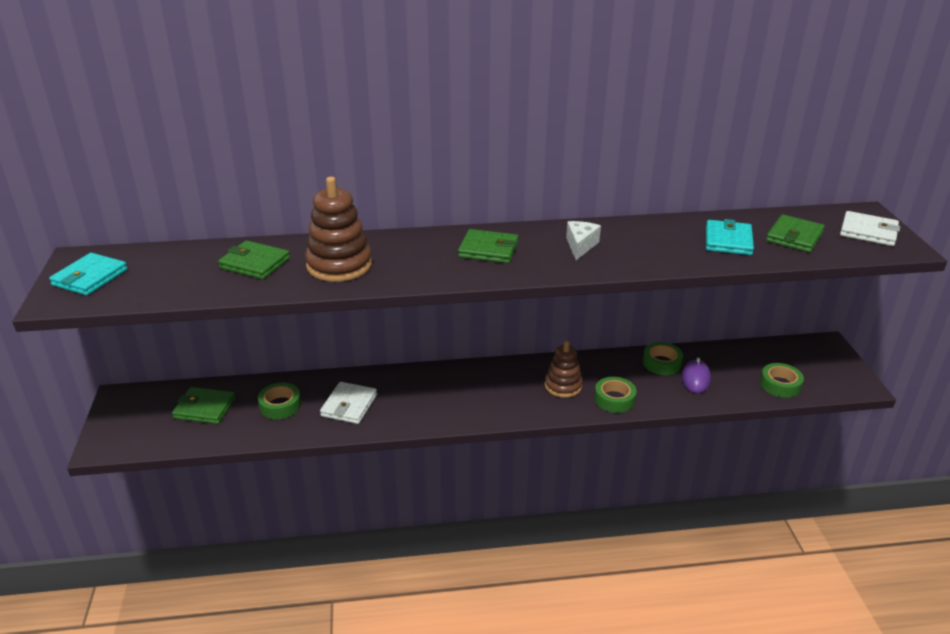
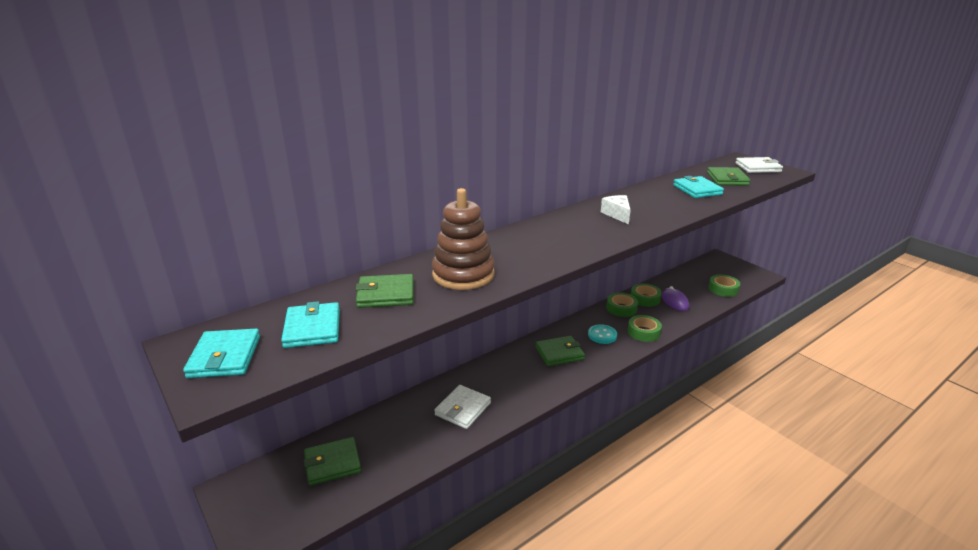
camera: 30 degrees left, 5 degrees down
green tape [258,383,301,419] -> green tape moved to [606,293,638,317]
white wallet [320,382,377,424] -> white wallet turned 45 degrees clockwise [434,385,491,429]
green wallet [458,229,519,263] -> green wallet moved to [536,336,585,366]
brown stacking toy [545,341,583,398] -> turquoise button [588,324,617,344]
none -> turquoise wallet [281,301,340,348]

